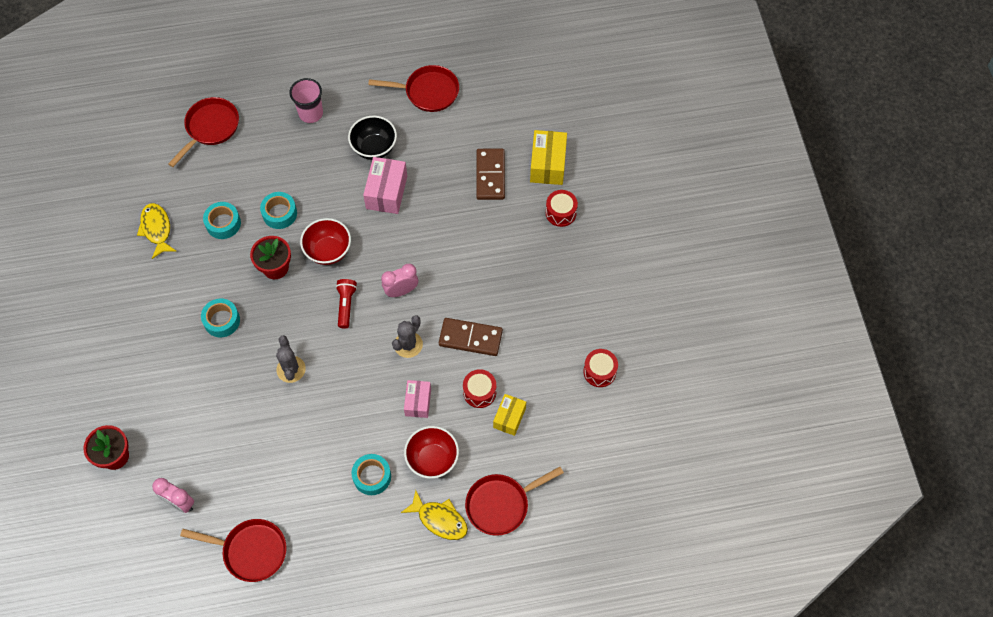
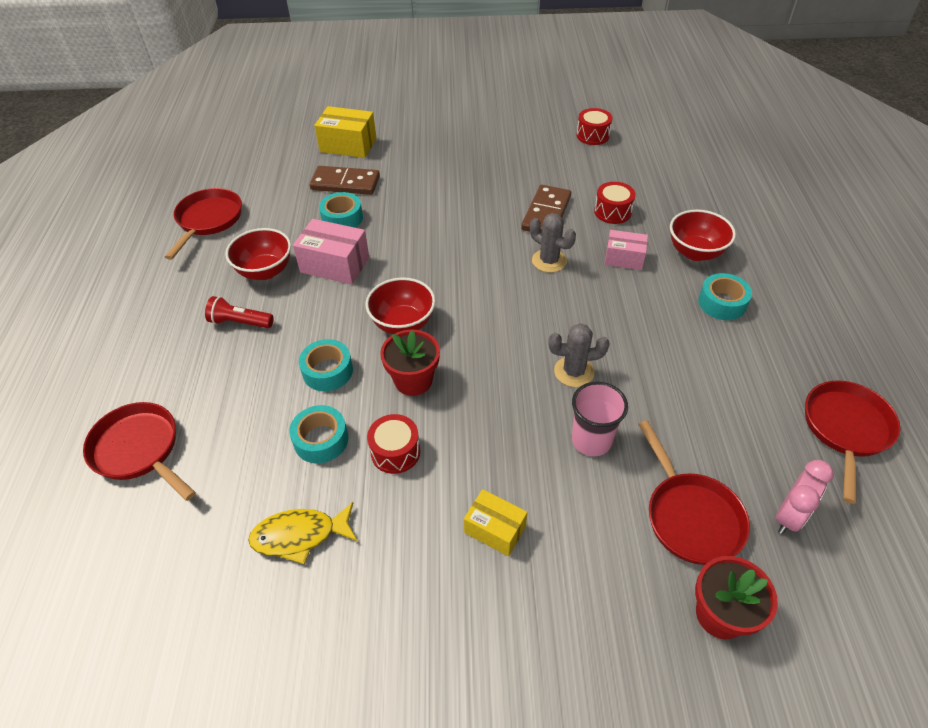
camera: 80 degrees left, 15 degrees down
turquoise tape [201,299,240,337] -> turquoise tape moved to [319,192,363,228]
pink cup [289,78,323,123] -> pink cup moved to [572,381,628,456]
red flashlight [336,279,357,329] -> red flashlight moved to [205,296,274,328]
black bowl [348,116,397,160] -> red bowl [225,228,291,280]
pink clock [381,264,418,297] -> none
yellow fish [401,490,468,540] -> none
red pan [465,467,564,536] -> red pan moved to [638,420,750,565]
yellow box [493,394,526,436] -> yellow box moved to [464,489,527,556]
red drum [546,190,578,227] -> red drum moved to [367,414,420,474]

